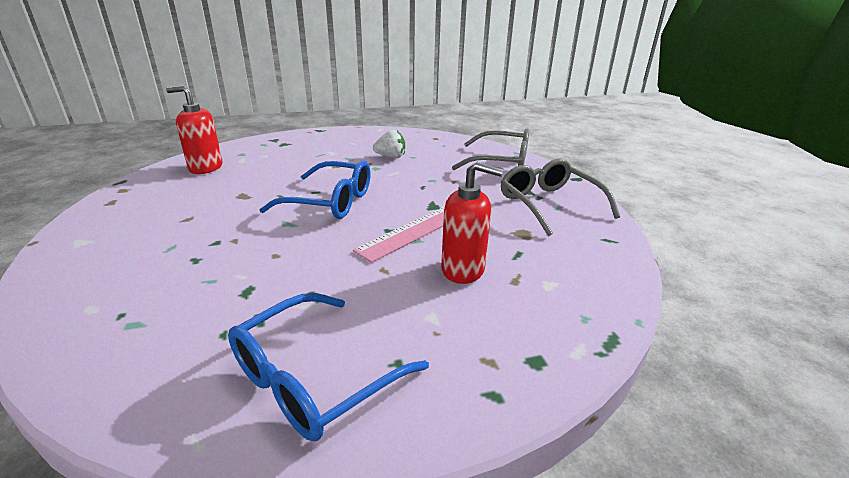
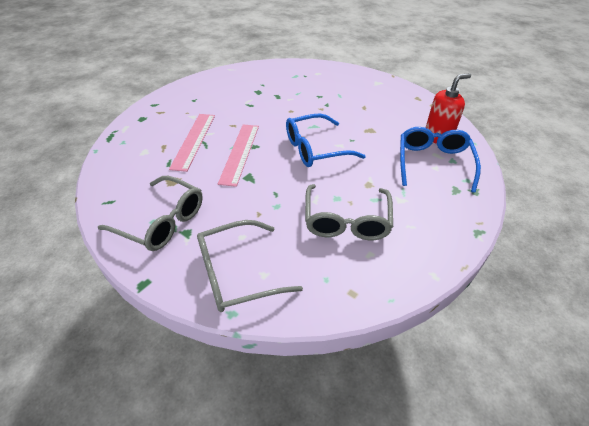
camera: 145 degrees right, 15 degrees up
blue glasses [228,293,429,441] -> blue glasses moved to [400,127,481,193]
white strawberry [373,130,405,158] -> grey glasses [305,184,393,240]
red soap dispenser [441,161,504,284] -> pink ruler [169,114,215,172]

